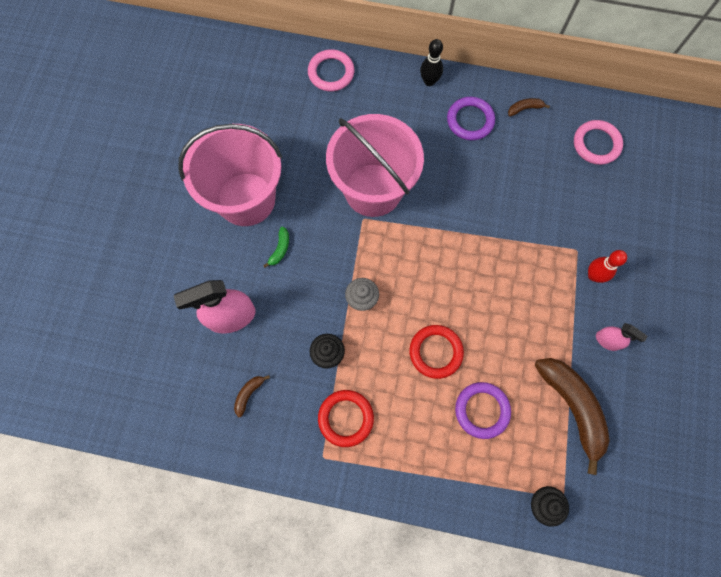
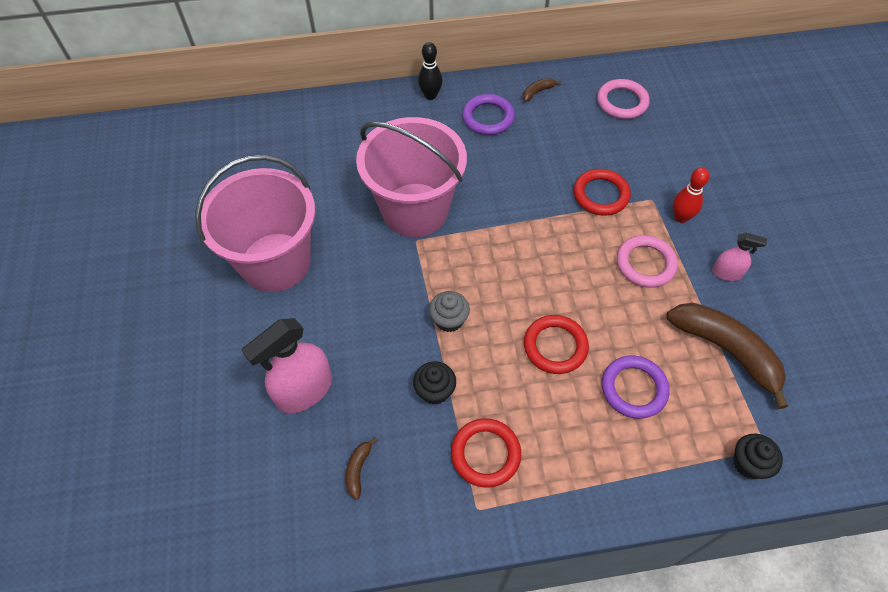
camera: 20 degrees left, 15 degrees down
green banana [263,226,289,268] -> none
pink ring [308,49,354,91] -> pink ring moved to [617,235,678,288]
none -> red ring [574,169,631,216]

